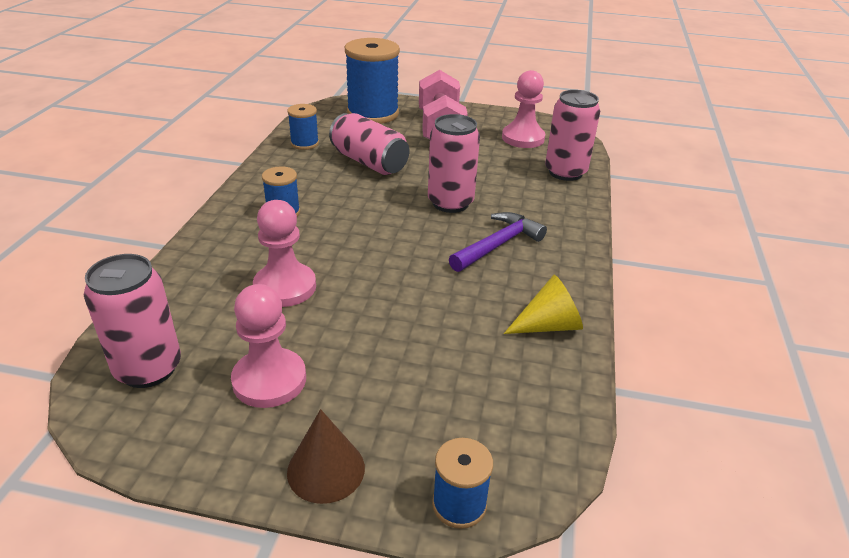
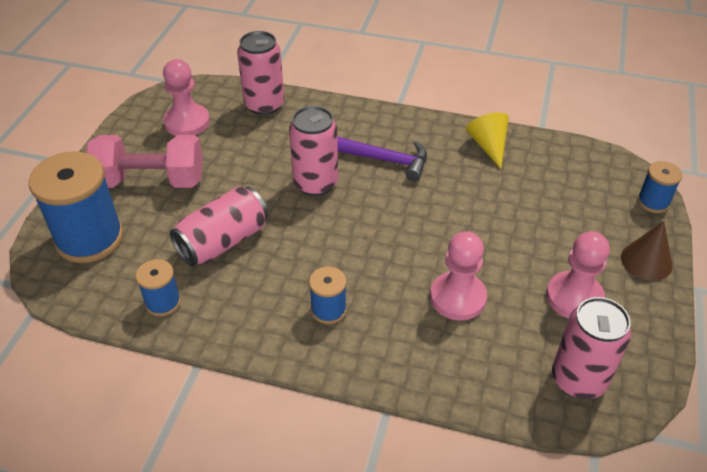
camera: 85 degrees left, 10 degrees up
purple hammer [449,212,547,272] -> purple hammer turned 150 degrees clockwise [337,136,427,181]

